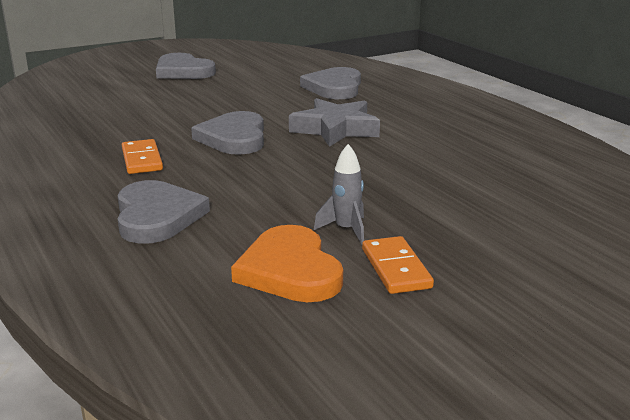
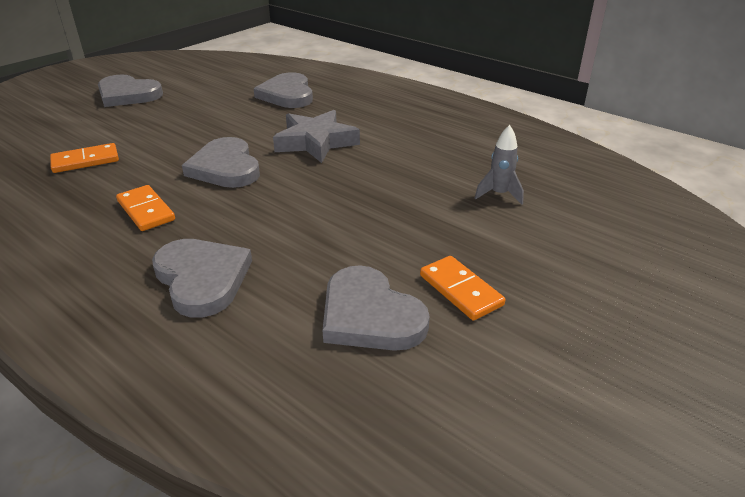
camera: 20 degrees left, 10 degrees up
orange heart [231,225,343,302] -> grey heart [323,265,430,351]
grey rocket [314,144,364,245] -> grey rocket moved to [475,125,524,205]
none -> orange domino [50,143,119,173]

